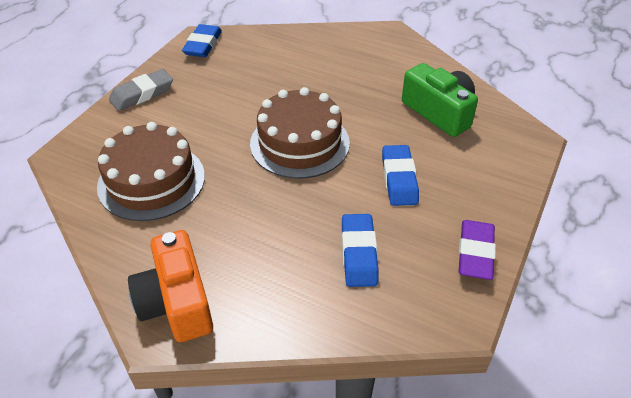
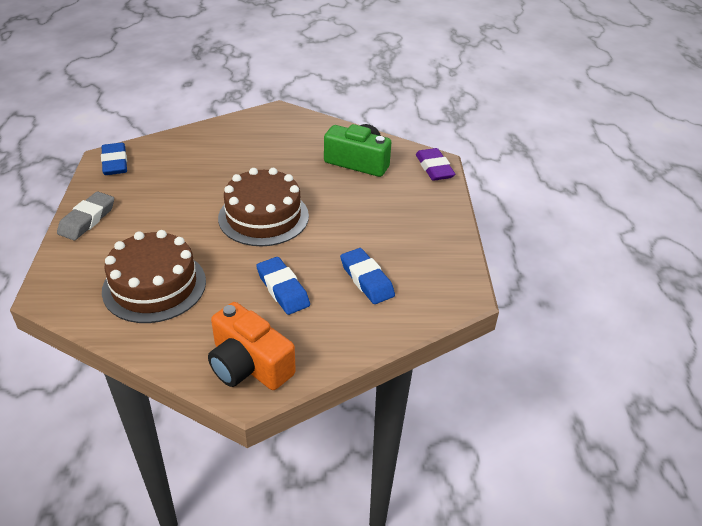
camera: 30 degrees left, 5 degrees down
blue eraser [382,145,419,206] -> blue eraser moved to [256,257,310,315]
purple eraser [458,220,496,280] -> purple eraser moved to [416,148,455,181]

